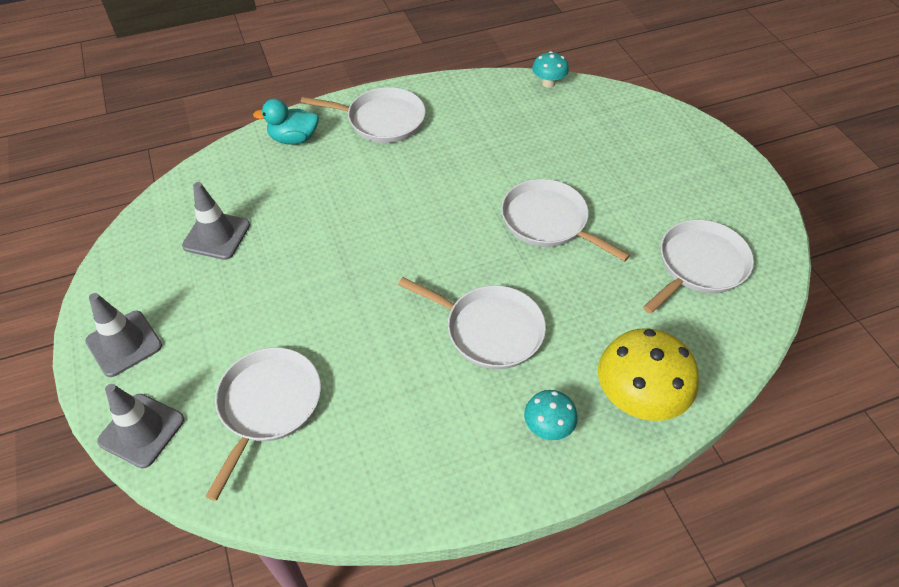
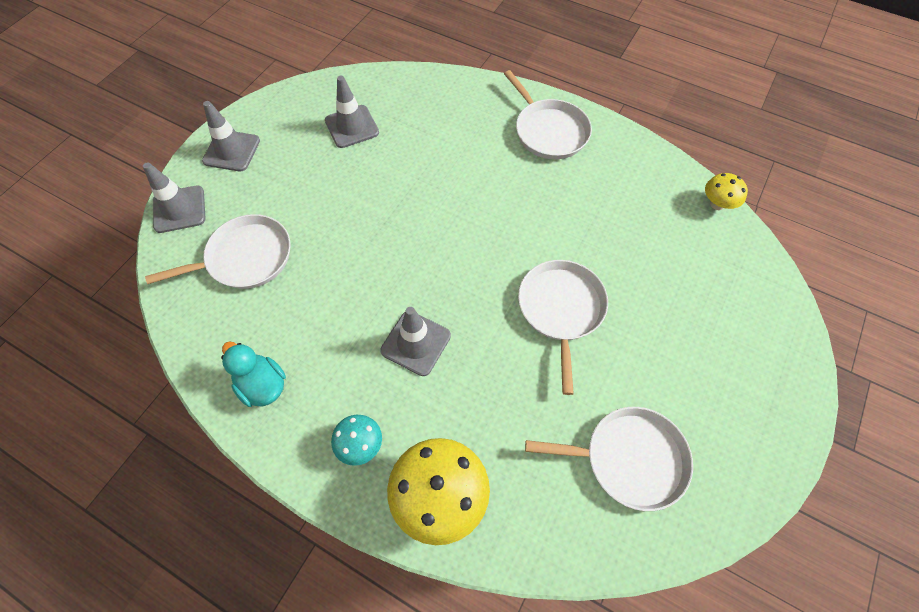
camera: 50 degrees right, 10 degrees up
turquoise duck [253,99,319,145] -> turquoise duck moved to [221,341,286,407]
white pan [398,277,546,369] -> grey traffic cone [380,307,451,376]
turquoise mushroom [532,51,569,88] -> yellow mushroom [705,173,748,210]

